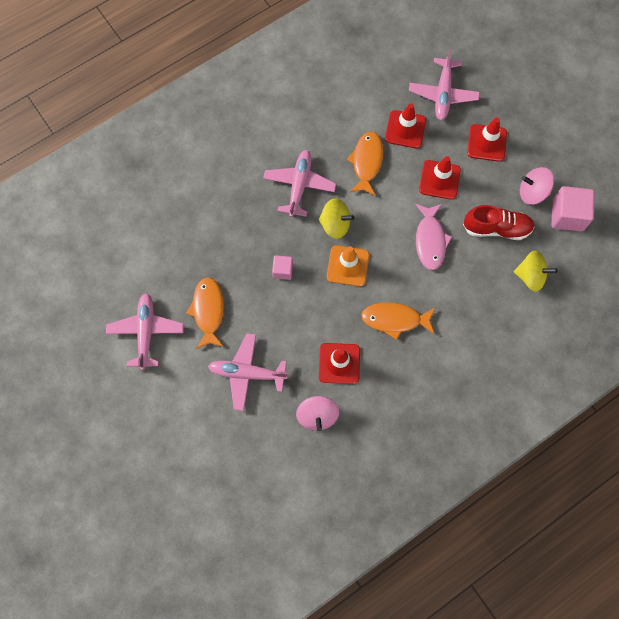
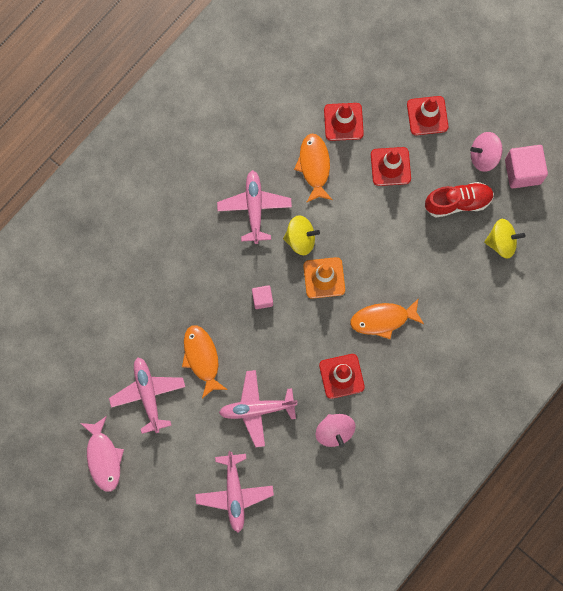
camera: 15 degrees left, 5 degrees up
pink plane [409,48,480,120] -> pink plane moved to [195,451,274,533]
pink fish [415,204,452,270] -> pink fish moved to [80,416,124,492]

